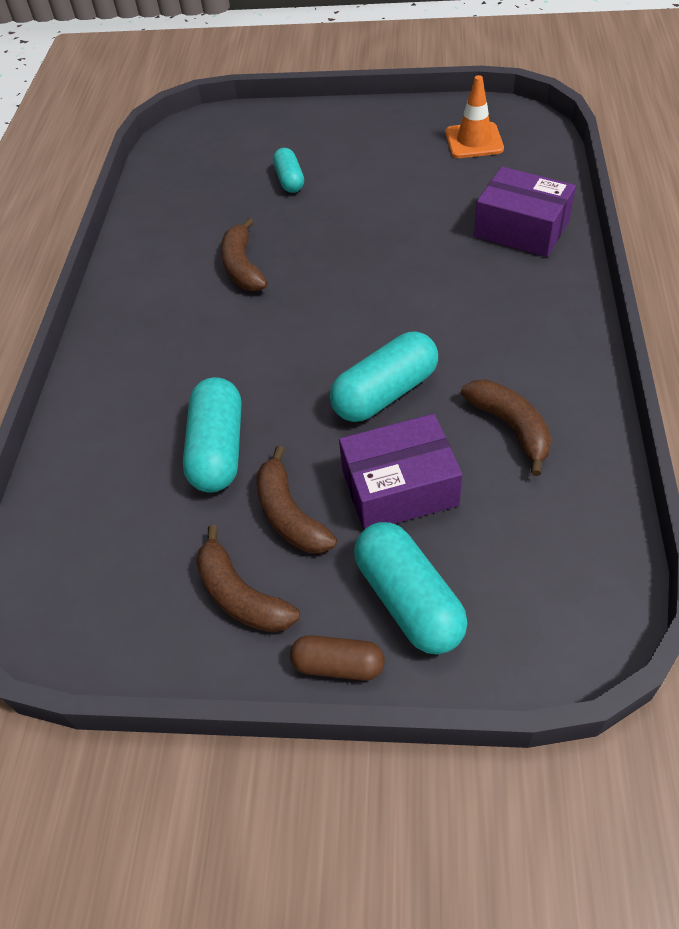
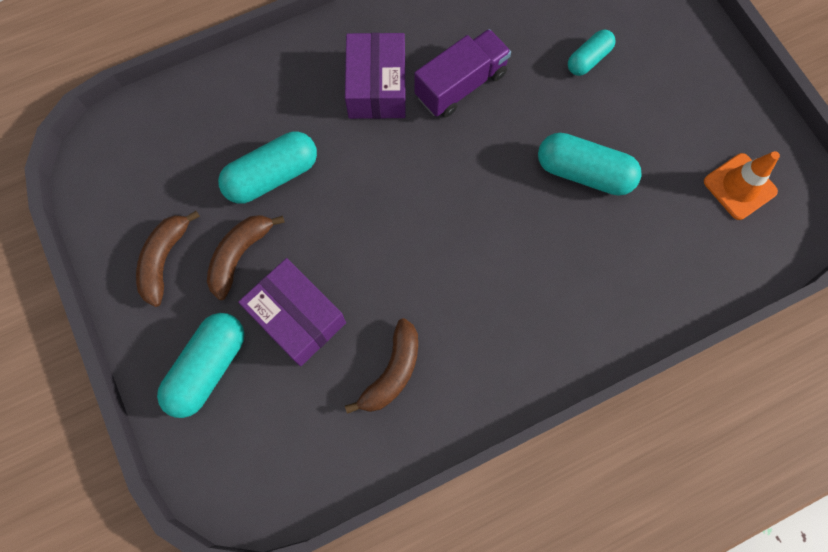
camera: 55 degrees right, 20 degrees up
brown banana [221,218,268,291] -> purple truck [414,29,511,117]
brown capsule [290,635,385,681] -> none
turquoise capsule [330,332,438,422] -> turquoise capsule moved to [538,133,642,196]
purple box [474,167,576,257] -> purple box moved to [345,33,406,119]

